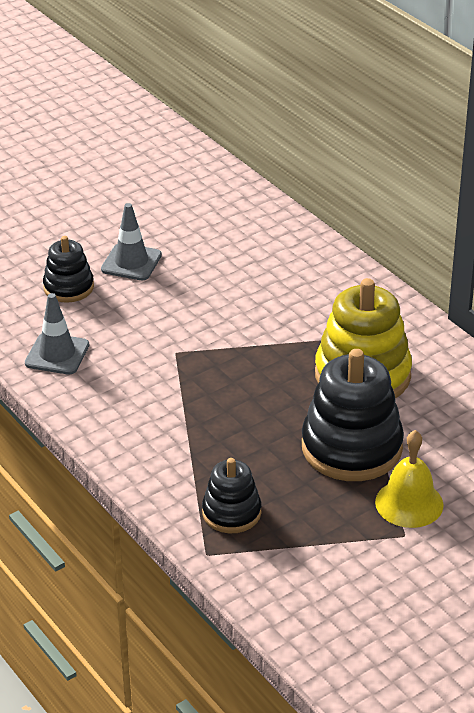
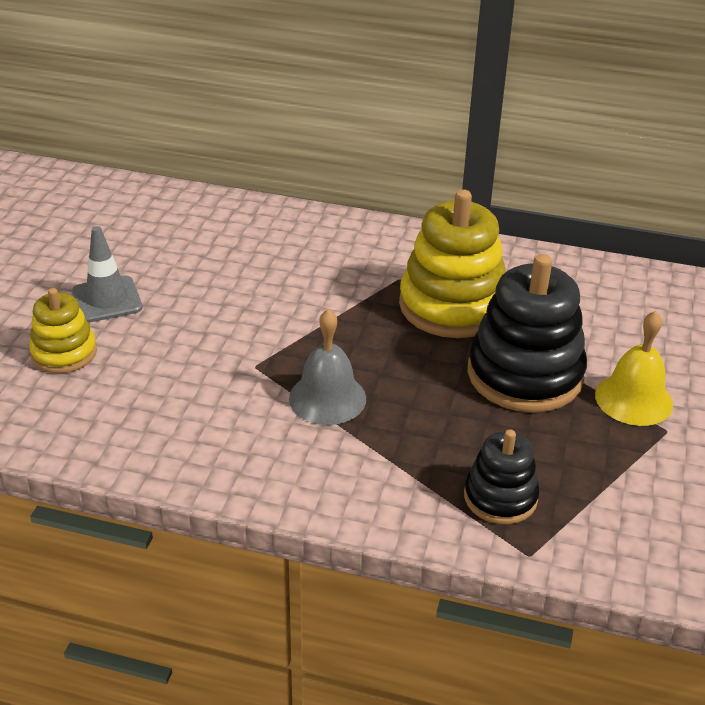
camera: 40 degrees left, 0 degrees up
grey traffic cone [25,293,89,374] -> none
black stacking toy [43,236,94,303] -> yellow stacking toy [29,288,97,373]
none -> grey bell [289,309,366,425]

